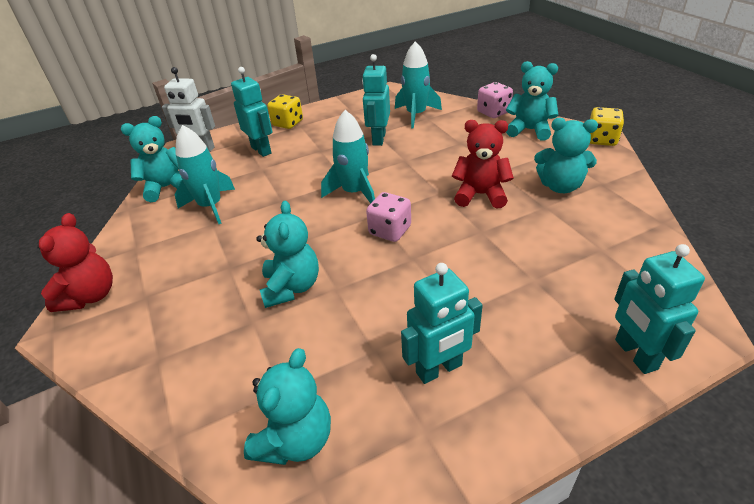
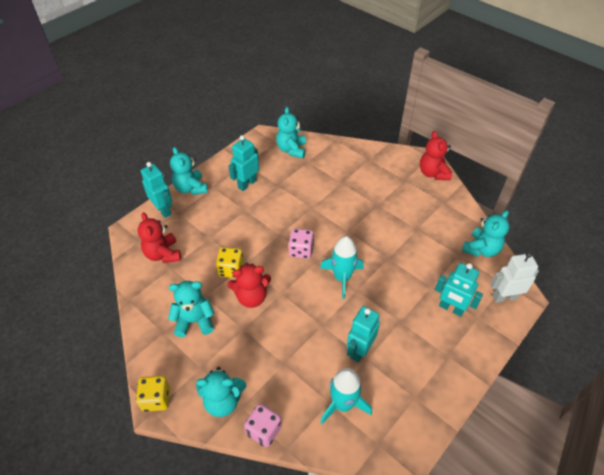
camera: 155 degrees right, 10 degrees up
turquoise rocket [175,125,235,224] -> none
turquoise teddy bear [256,201,319,308] -> turquoise teddy bear moved to [170,147,208,195]
yellow dice [268,94,303,129] -> yellow dice moved to [216,247,244,278]
turquoise robot [362,54,390,146] -> turquoise robot turned 135 degrees counterclockwise [347,306,380,363]
none -> red teddy bear [138,212,181,263]

